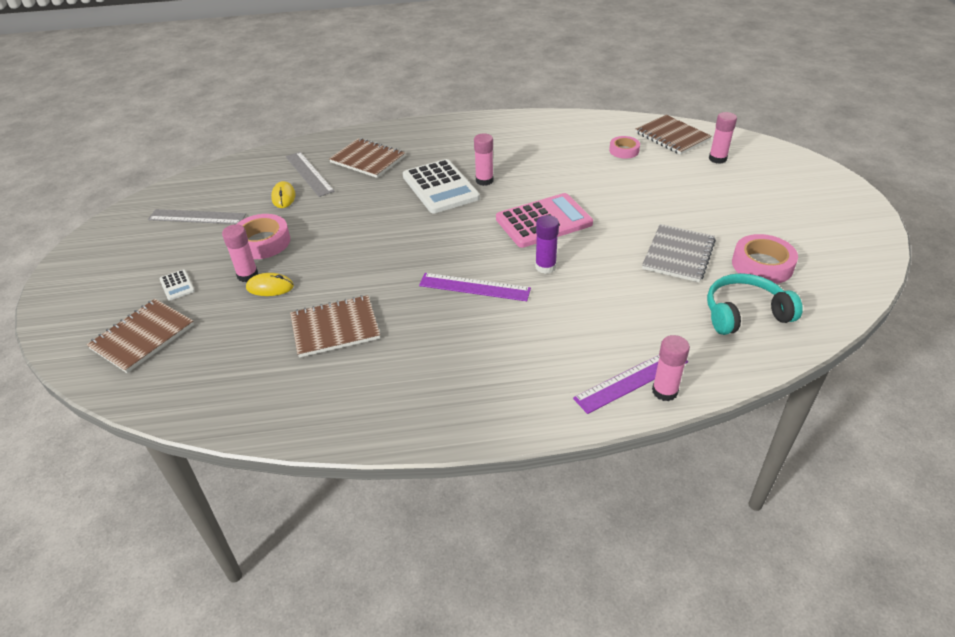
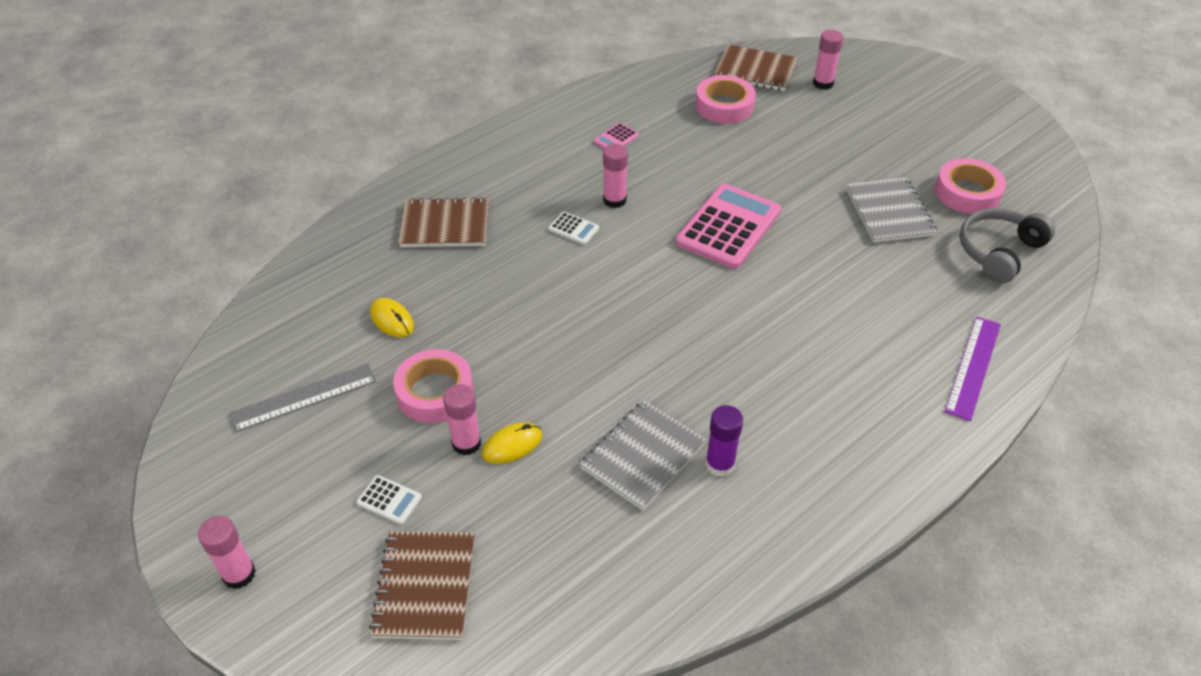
camera: 35 degrees left, 5 degrees up
grey ruler [286,152,335,197] -> none
brown notebook [290,295,380,358] -> grey notebook [580,400,706,511]
white calculator [403,159,480,213] -> white calculator [548,212,599,245], size x0.43
purple ruler [419,273,531,301] -> none
purple glue stick [535,215,559,274] -> purple glue stick moved to [705,405,743,477]
pink tape [609,136,640,159] -> pink tape [696,75,756,124], size x1.61
pink glue stick [652,335,690,401] -> pink glue stick moved to [198,516,256,589]
turquoise headphones [707,273,803,335] -> grey headphones [960,208,1055,283]
none -> pink calculator [594,123,639,149]

